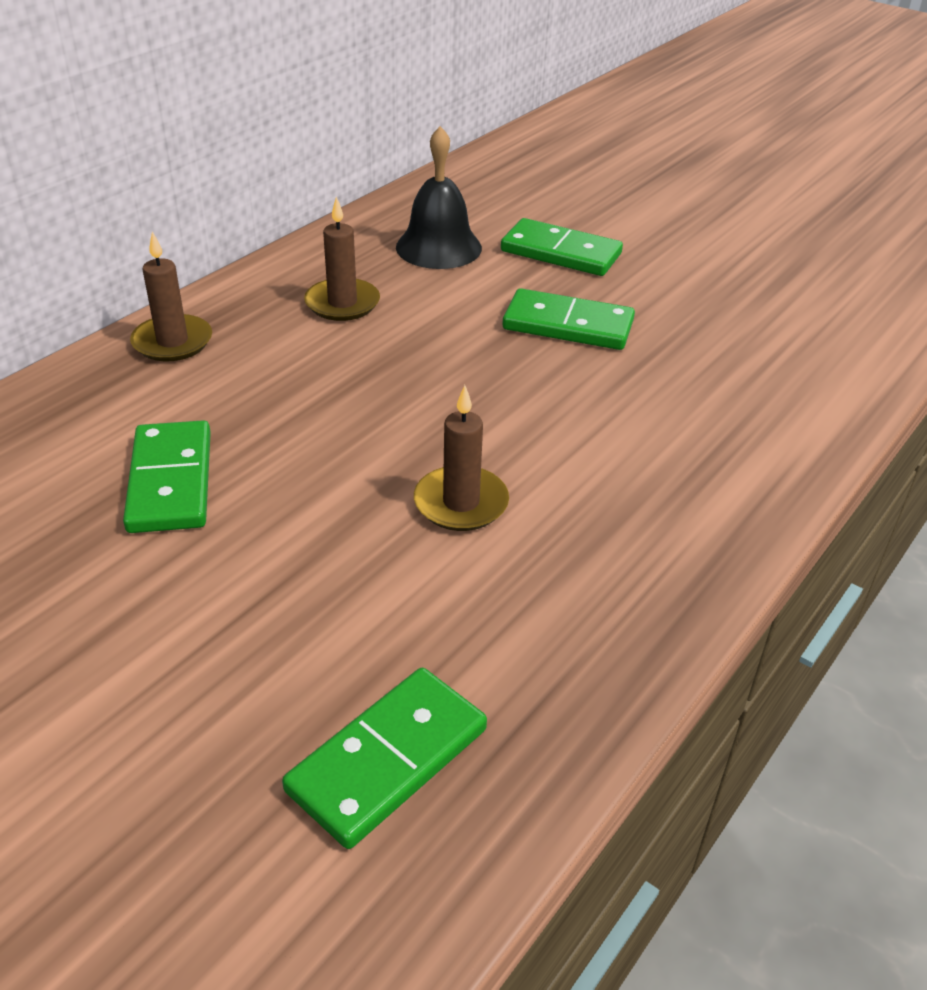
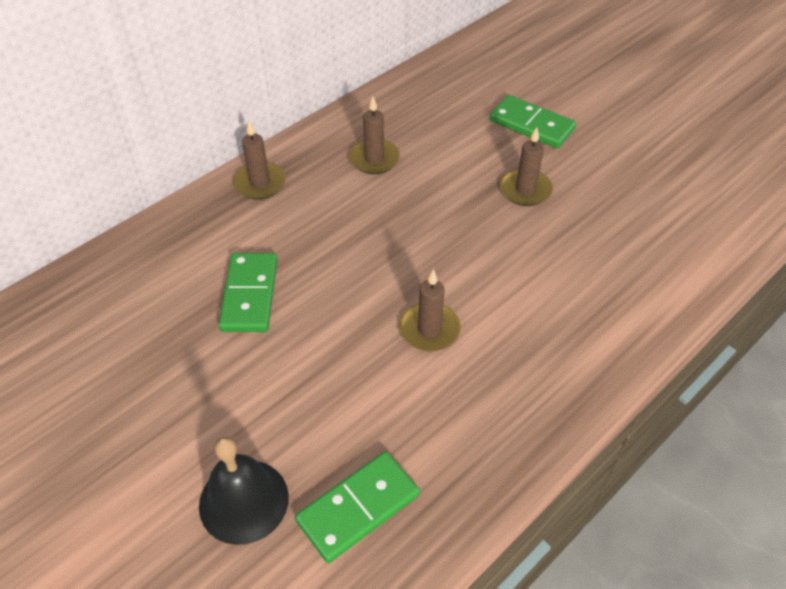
camera: 10 degrees right, 10 degrees up
black bell [396,126,482,269] -> black bell moved to [199,436,289,545]
green domino [502,288,635,350] -> brown candle [500,127,553,206]

